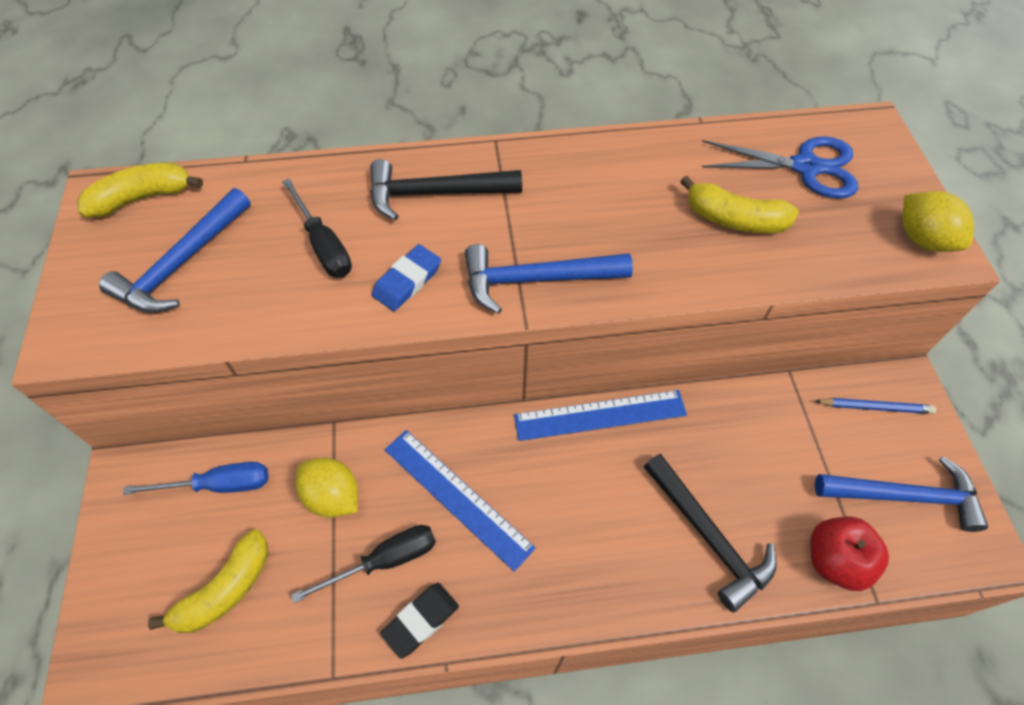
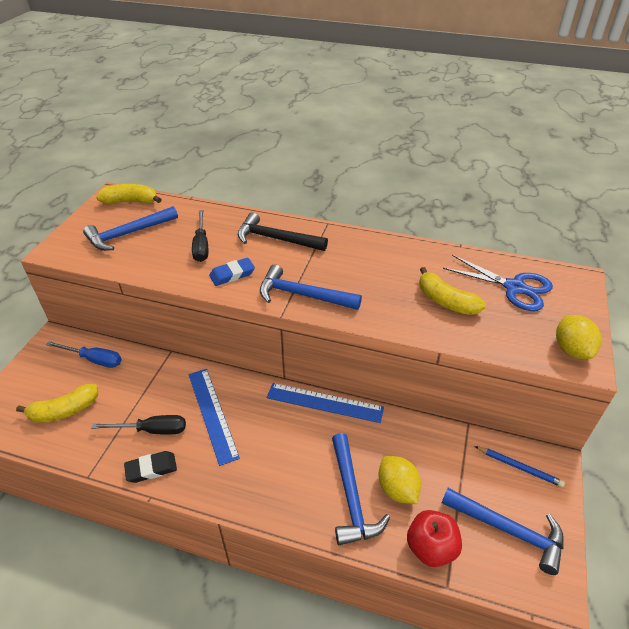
camera: 25 degrees right, 15 degrees down
yellow lemon [295,458,358,518] -> yellow lemon moved to [378,456,421,504]
black hammer [644,454,777,612] -> blue hammer [332,433,390,545]

